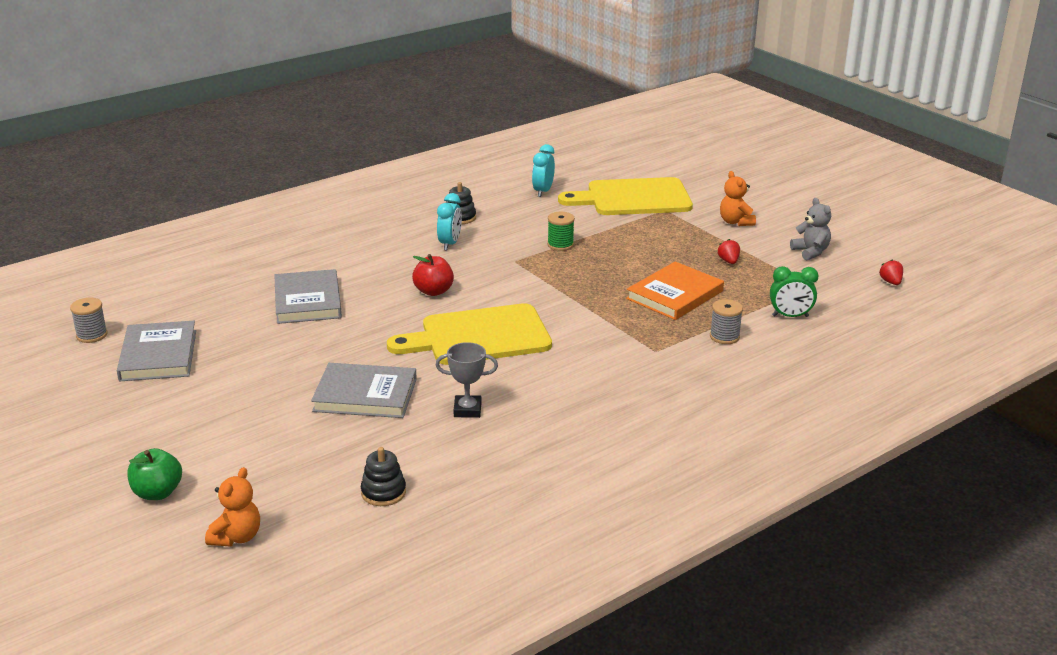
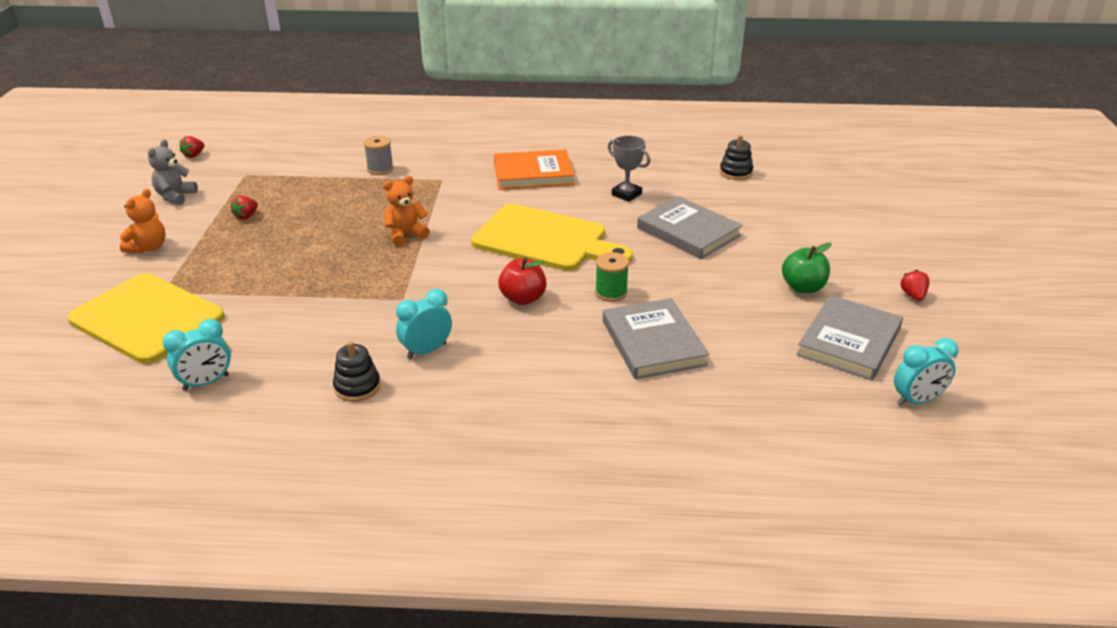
camera: 140 degrees left, 5 degrees up
grey spool [70,298,107,343] -> turquoise clock [894,338,959,406]
green apple [127,448,182,500] -> green apple moved to [782,243,831,293]
orange teddy bear [205,467,260,547] -> orange teddy bear moved to [383,176,430,246]
grey book [274,269,342,324] -> grey book turned 45 degrees counterclockwise [603,298,709,379]
green spool [547,212,575,251] -> green spool moved to [595,252,629,302]
orange book [626,261,724,320] -> orange book moved to [494,149,575,190]
green clock [770,266,818,317] -> none
none -> red strawberry [900,270,930,301]

